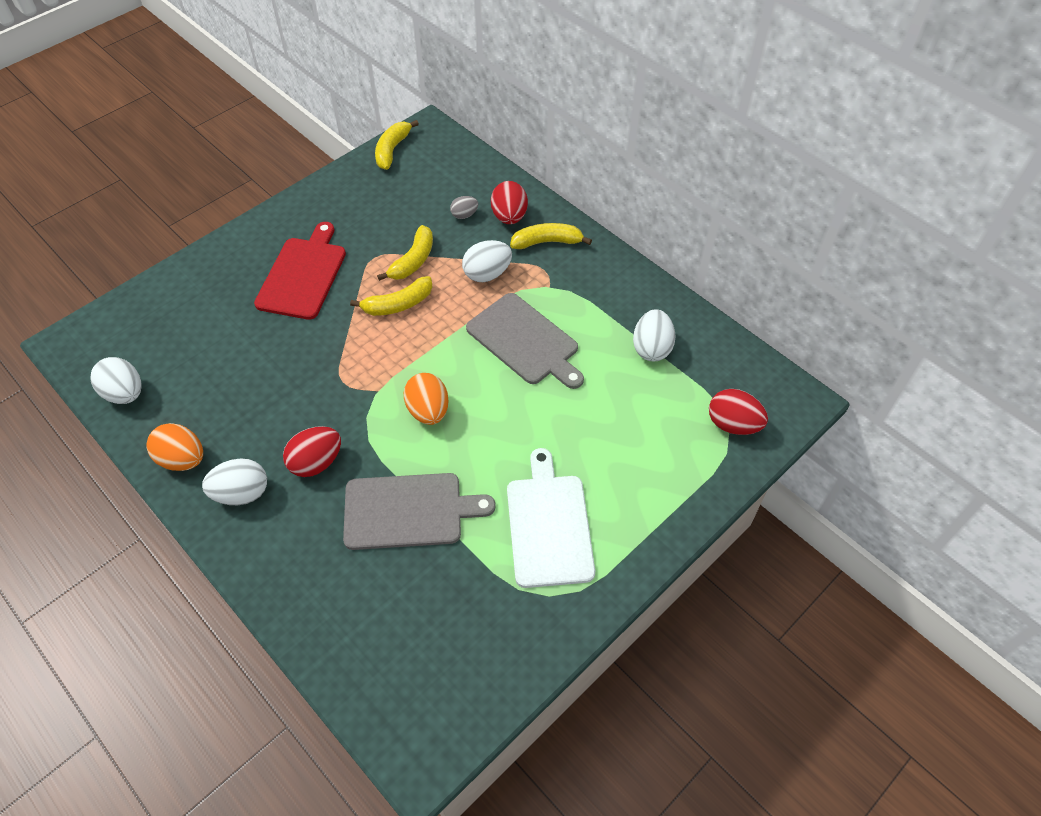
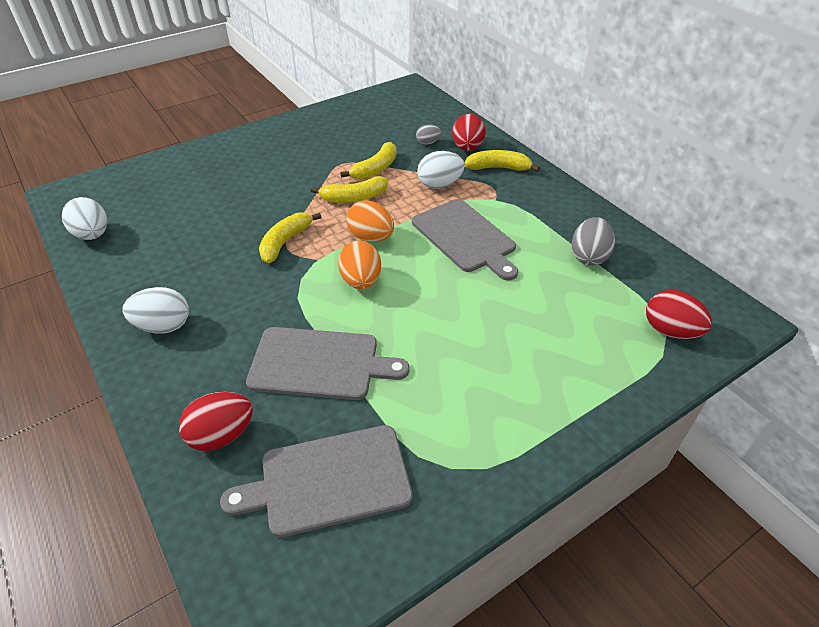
camera: 10 degrees right, 10 degrees down
orange egg [147,423,203,471] -> orange egg moved to [346,200,394,242]
red cutting board [254,222,346,320] -> none
red egg [283,426,341,477] -> red egg moved to [179,392,253,451]
yellow banana [375,120,419,170] -> yellow banana moved to [259,213,322,263]
white cutting board [507,448,595,588] -> none
white egg [633,309,676,361] -> grey egg [571,217,615,266]
none -> grey cutting board [220,425,413,538]

